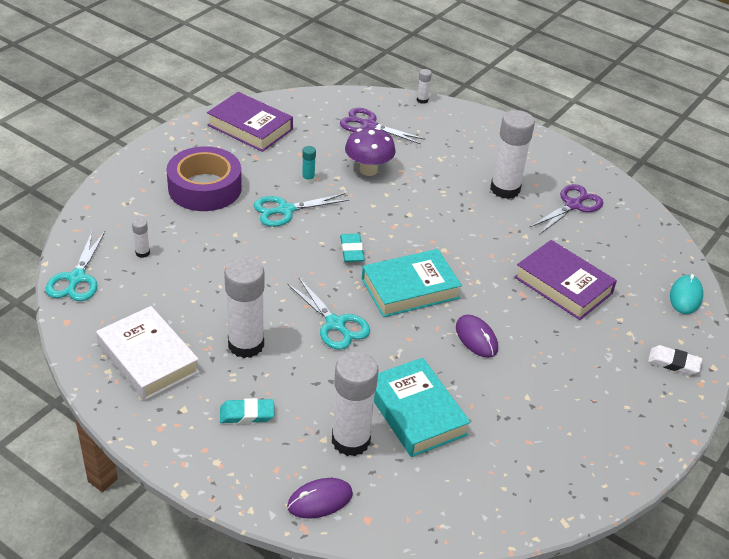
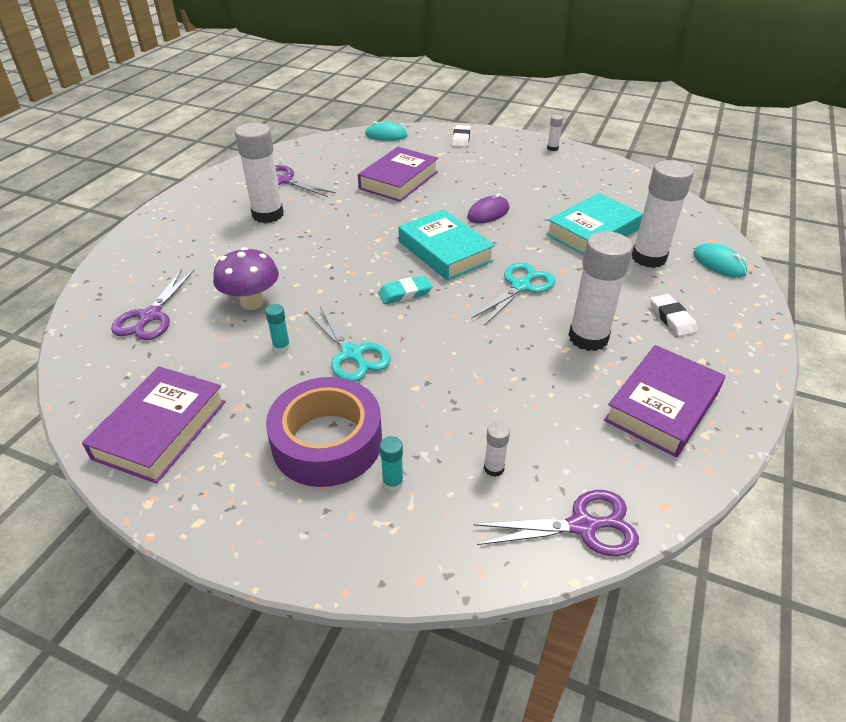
camera: 100 degrees left, 0 degrees up
turquoise scissors [46,232,105,301] -> purple scissors [474,490,639,556]
white book [96,306,199,401] -> purple book [604,345,725,457]
turquoise eraser [220,398,274,424] -> white eraser [650,294,697,337]
purple mouse [287,478,353,519] -> turquoise mouse [693,243,747,278]
white glue stick [417,69,432,104] -> white glue stick moved to [547,115,563,151]
none -> turquoise glue stick [380,436,403,491]

